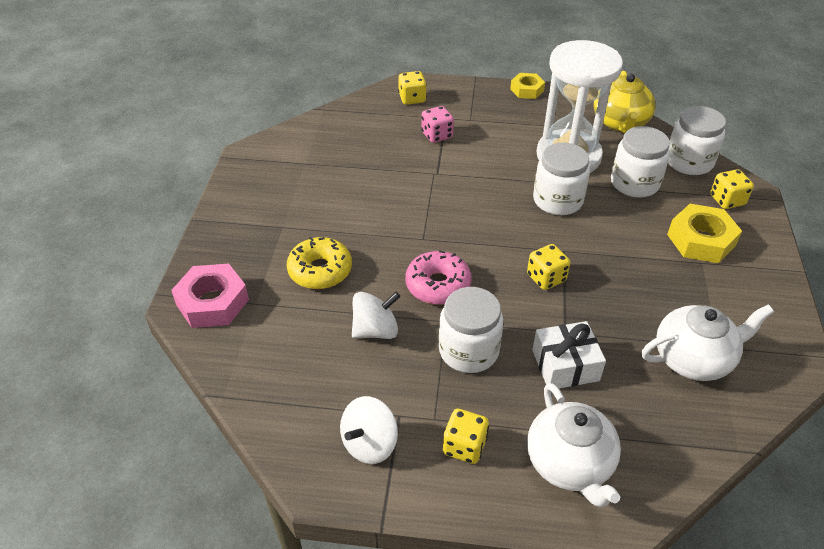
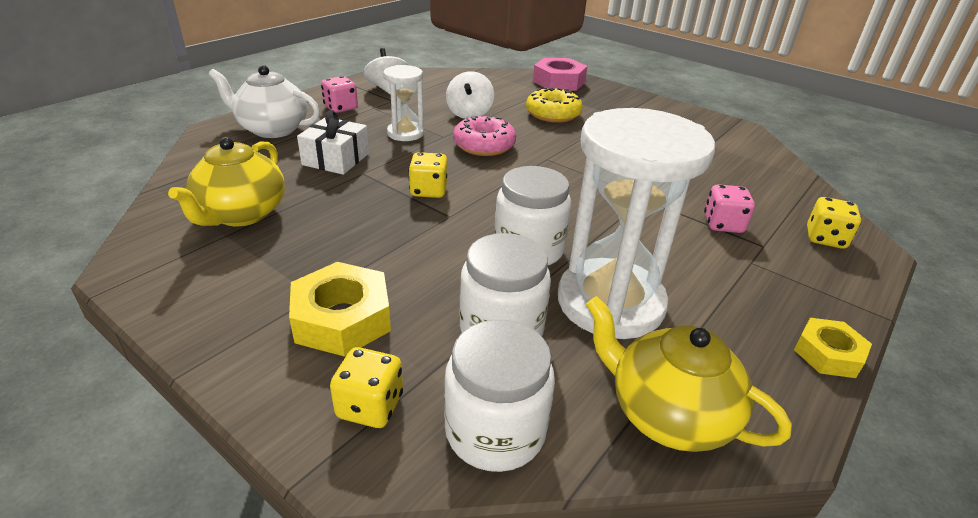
camera: 120 degrees right, 10 degrees down
white jar [439,287,503,373] -> white hourglass [383,65,424,141]
yellow dice [443,409,489,464] -> pink dice [321,76,358,113]
white teapot [642,304,774,381] -> yellow teapot [168,137,285,226]

